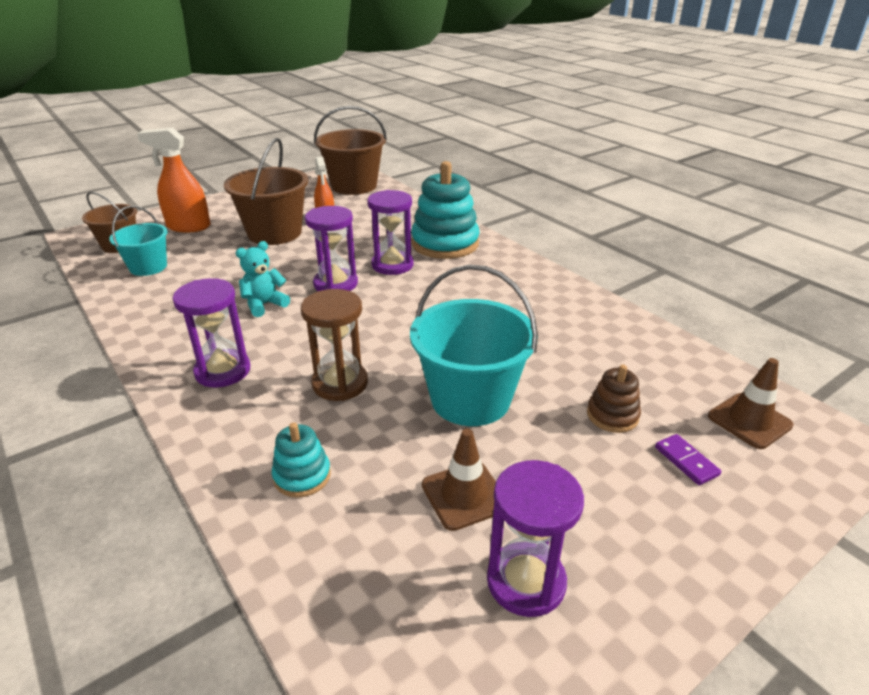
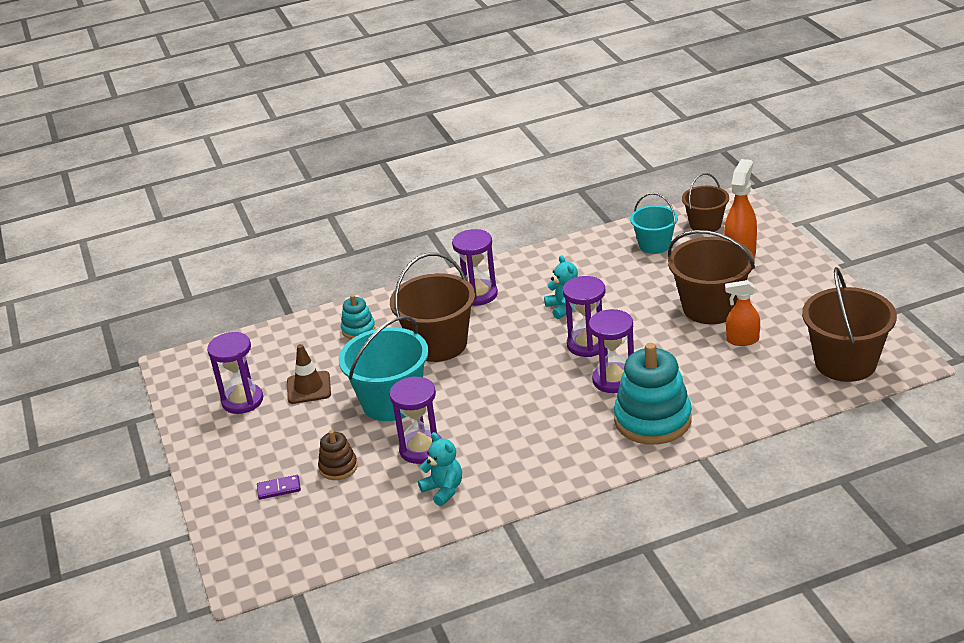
camera: 110 degrees right, 0 degrees up
brown hourglass [301,289,368,401] -> brown bucket [390,253,475,362]
brown traffic cone [708,358,794,449] -> none
none -> purple hourglass [390,376,442,464]
none -> turquoise teddy bear [418,432,462,506]

